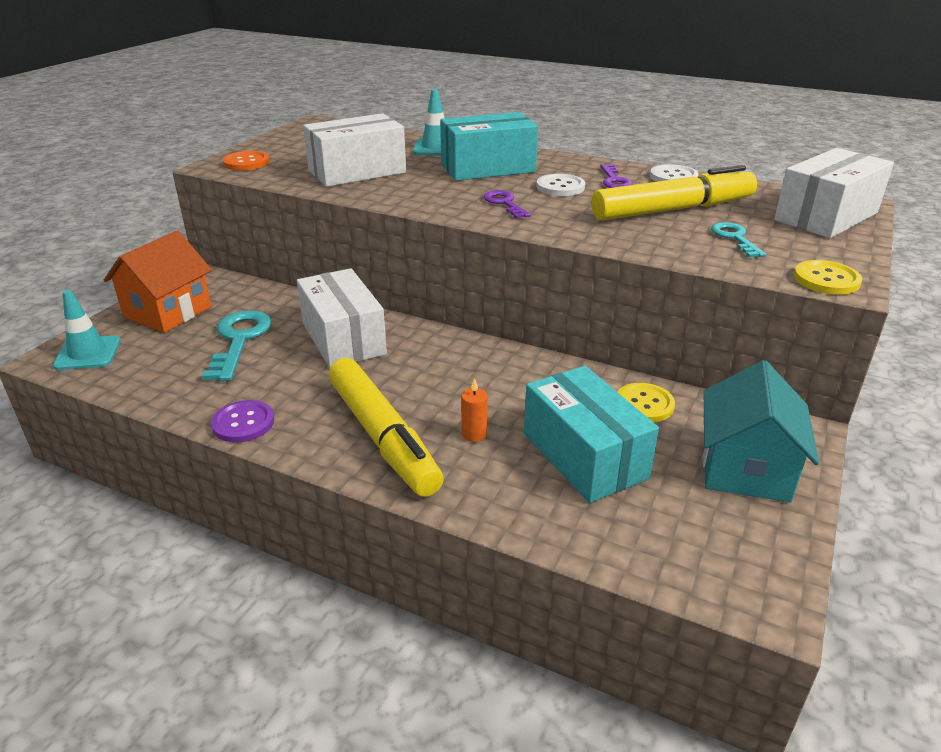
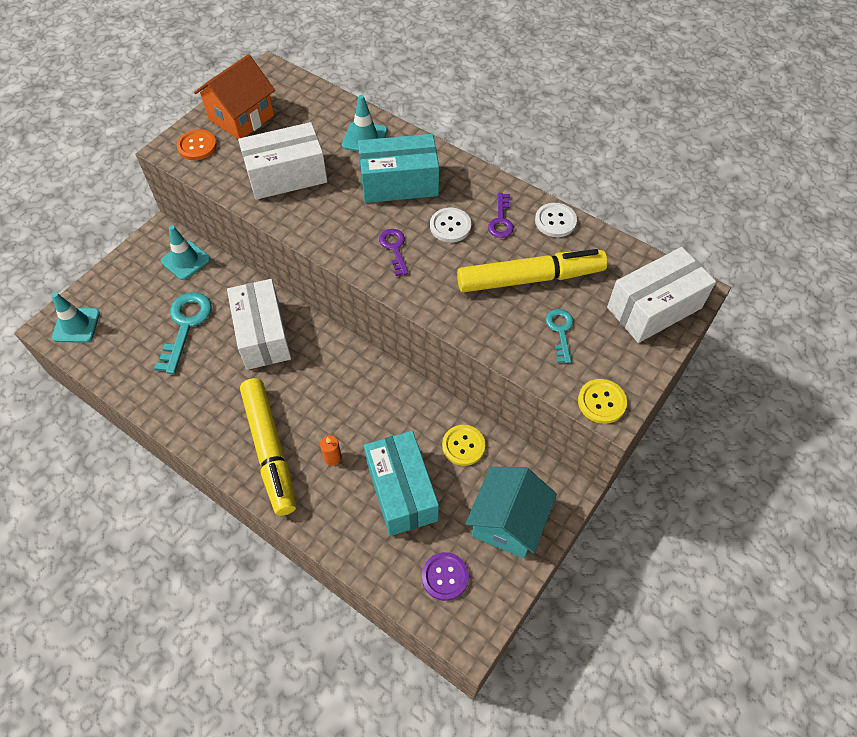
camera: 10 degrees right, 25 degrees up
orange house [104,231,212,333] -> orange house moved to [194,54,275,139]
purple button [211,400,274,443] -> purple button moved to [422,552,469,601]
none -> turquoise traffic cone [161,225,210,280]

